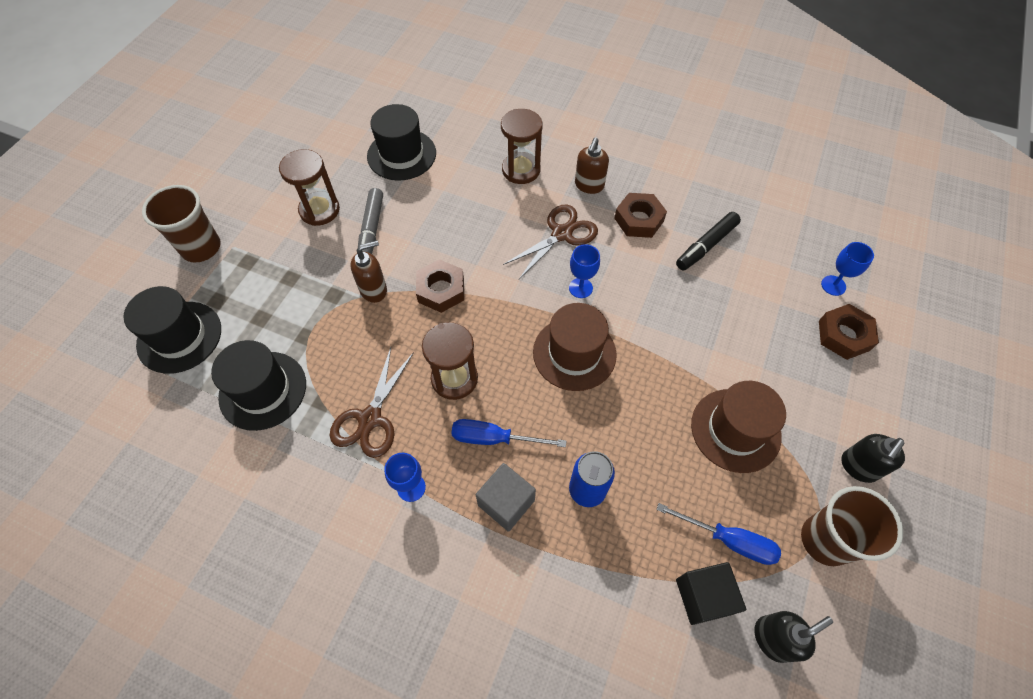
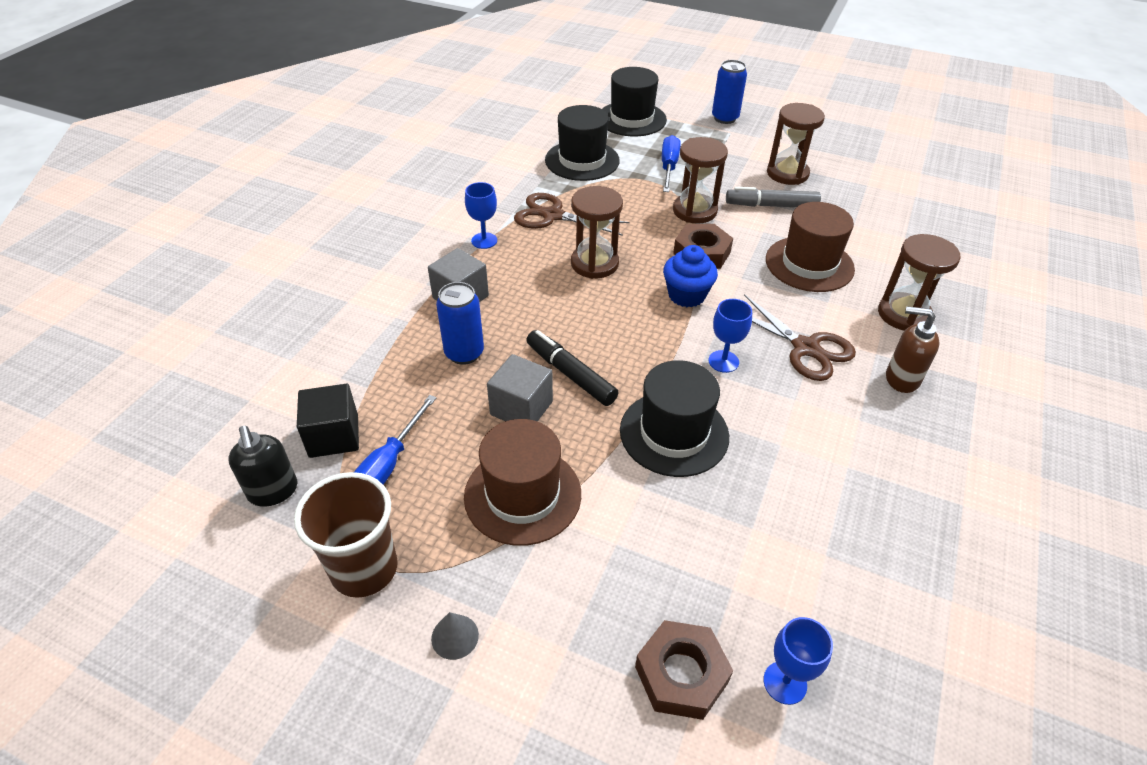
camera: 90 degrees right, 15 degrees down
brown cup [142,185,221,262] -> blue can [712,60,747,124]
brown soap dispenser [350,240,387,303] -> brown hourglass [673,137,728,224]
black hat [367,104,436,180] -> black hat moved to [620,360,729,477]
blue screwdriver [451,419,567,447] -> blue screwdriver moved to [662,135,680,192]
brown hat [533,303,617,391] -> brown hat moved to [766,202,855,292]
brown nut [614,193,667,238] -> none
black marker [676,212,741,271] -> black marker moved to [526,330,618,406]
black soap dispenser [841,434,905,483] -> grey cone [431,612,479,660]
none -> grey cube [487,354,553,422]
none -> blue cupcake [663,245,718,307]

